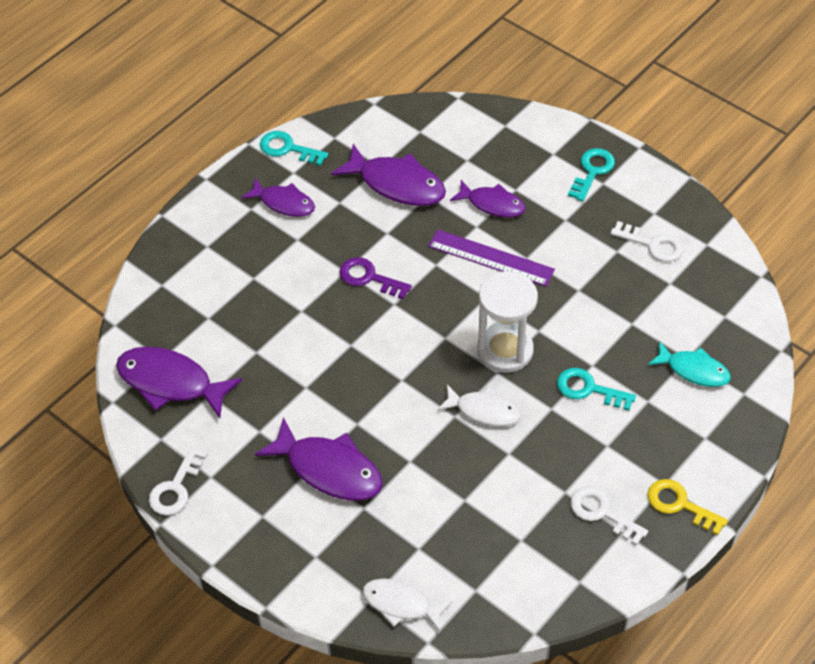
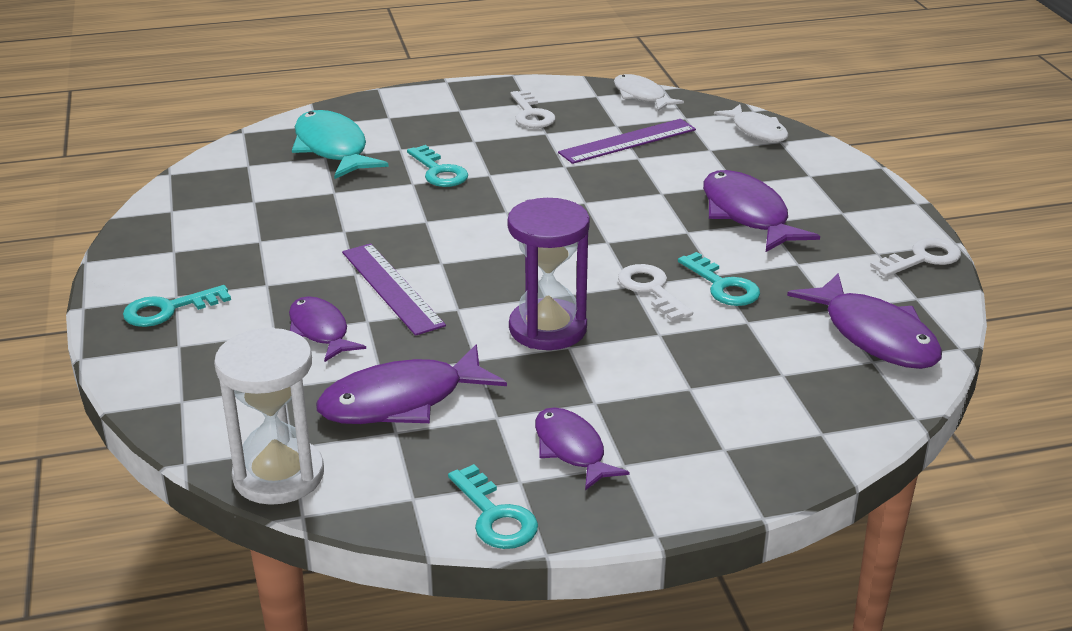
camera: 145 degrees left, 20 degrees down
purple fish [331,144,446,206] -> purple fish turned 90 degrees counterclockwise [316,345,507,424]
purple key [339,257,412,299] -> purple hourglass [507,198,590,350]
white fish [437,385,521,426] -> white fish moved to [614,74,684,111]
white hourglass [477,271,538,373] -> white hourglass moved to [214,327,324,505]
white key [610,221,684,262] -> white key moved to [618,264,693,321]
yellow key [647,479,728,535] -> none
turquoise fish [648,341,731,387] -> turquoise fish [292,110,388,179], size x1.56
none -> purple ruler [558,119,696,164]
none -> turquoise key [678,252,760,306]

